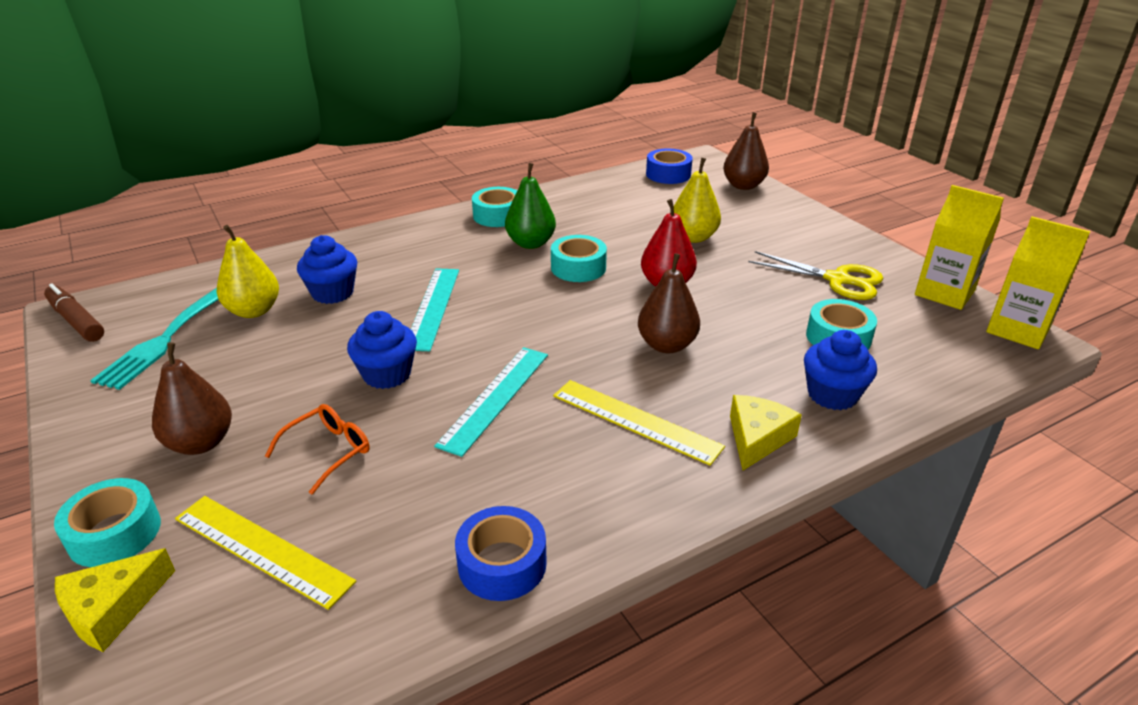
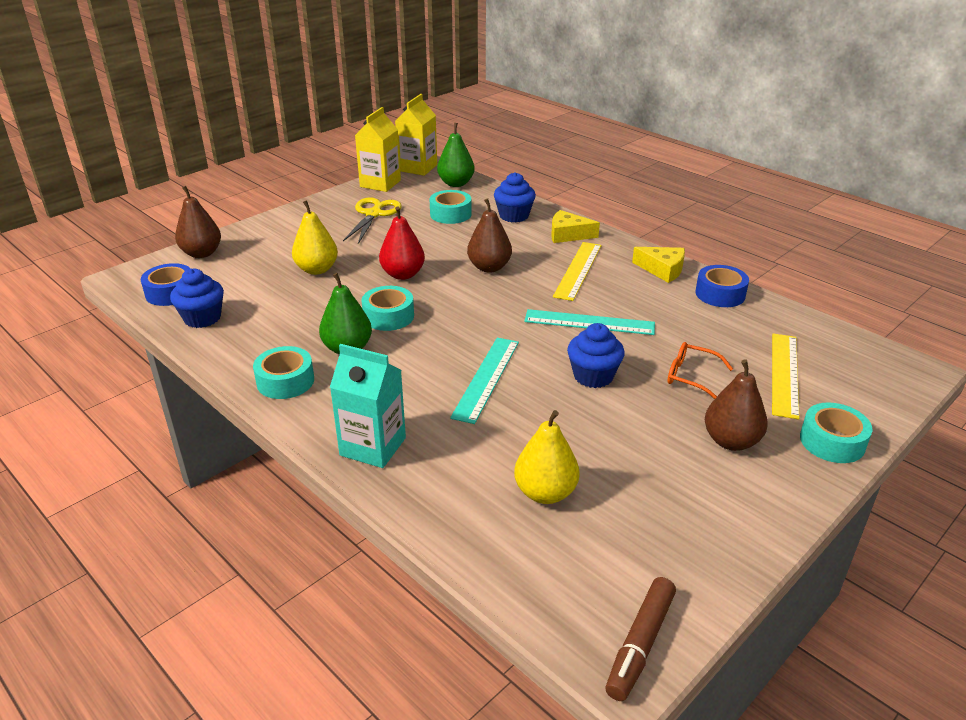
camera: 105 degrees left, 0 degrees up
yellow cheese [55,548,175,652] -> yellow cheese moved to [632,247,685,283]
turquoise fork [90,288,219,390] -> none
blue cupcake [297,235,357,304] -> blue cupcake moved to [170,269,224,328]
turquoise ruler [411,268,459,351] -> turquoise ruler turned 60 degrees counterclockwise [450,338,519,424]
none -> turquoise carton [330,344,406,468]
none -> green pear [437,123,475,187]

